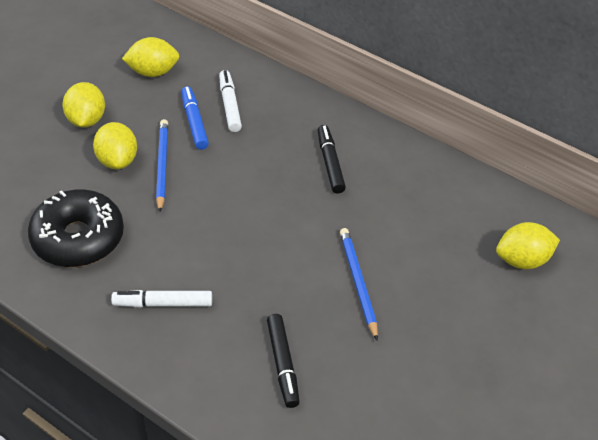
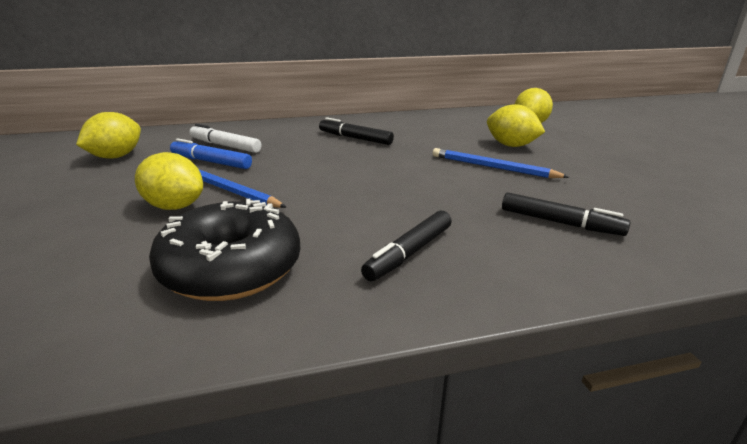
camera: 50 degrees left, 20 degrees down
yellow lemon [62,82,105,128] -> yellow lemon moved to [487,104,545,147]
white marker [111,290,212,308] -> black marker [361,211,452,281]

